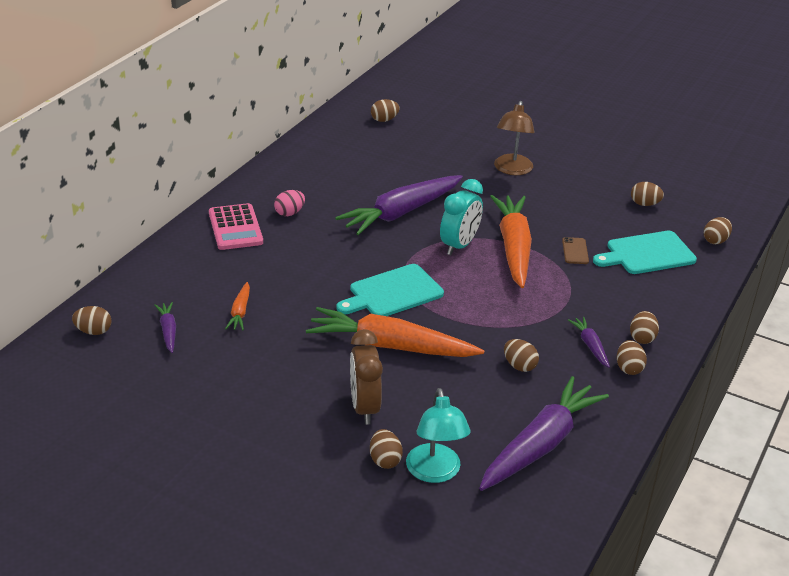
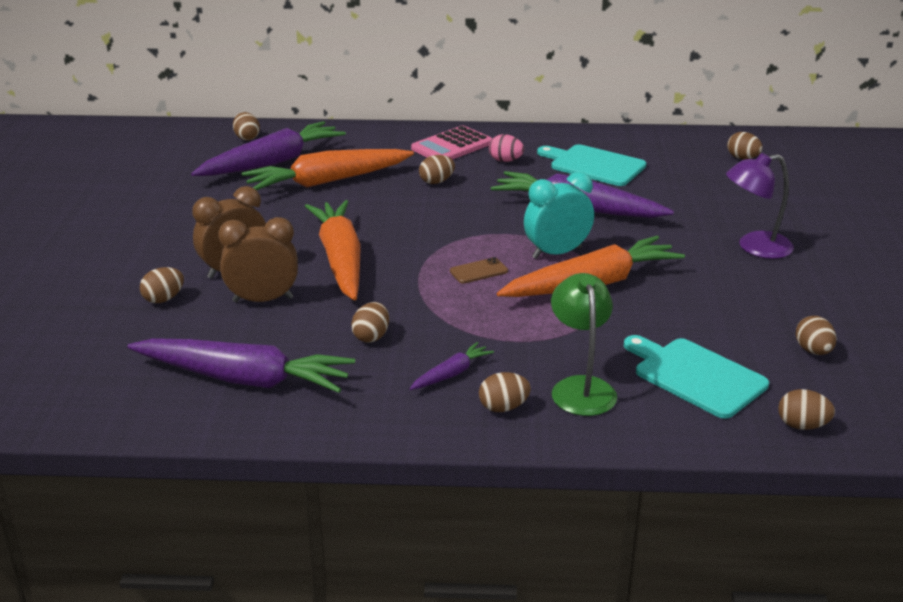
camera: 65 degrees right, 5 degrees down
purple carrot [154,302,176,353] -> purple carrot [191,121,346,176], size x2.22
orange carrot [225,282,250,330] -> orange carrot [242,149,414,190], size x2.22
turquoise cutting board [336,264,444,316] -> turquoise cutting board moved to [537,144,646,186]
turquoise lamp [406,388,471,483] -> none
turquoise clock [440,179,483,255] -> turquoise clock turned 150 degrees clockwise [524,172,594,259]
brown lamp [494,101,535,175] -> purple lamp [726,153,794,259]
brown phone [562,237,589,264] -> brown phone moved to [450,257,508,284]
brown egg [617,340,647,375] -> brown egg moved to [419,155,455,184]
none -> brown clock [218,217,298,303]
none -> green lamp [551,273,617,416]

